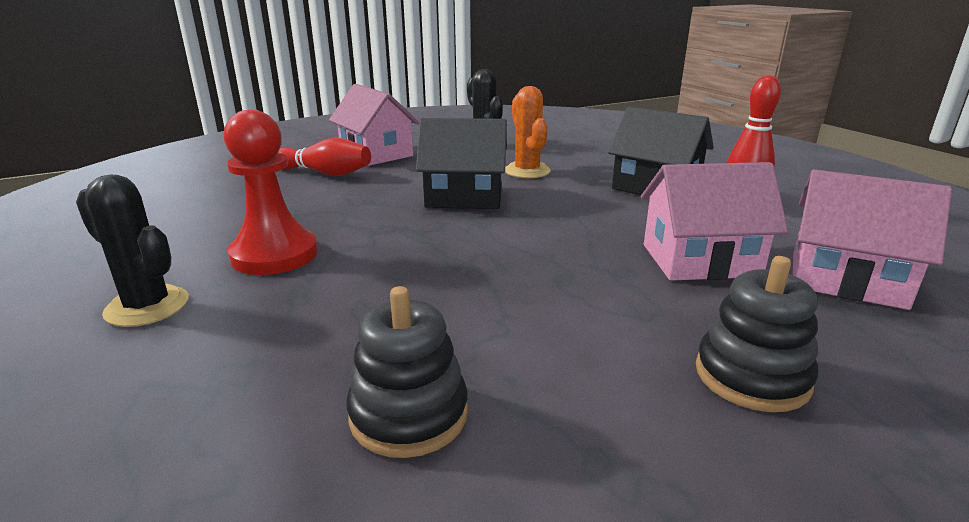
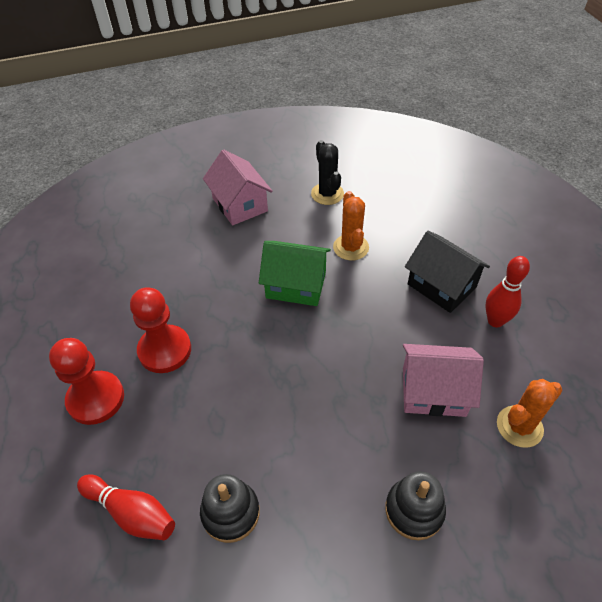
camera: 10 degrees right, 25 degrees up
black cactus [76,174,189,327] -> red pawn [49,338,124,425]
red bowling pin [278,138,371,176] -> red bowling pin moved to [77,474,175,540]
black house [416,118,507,209] -> green house [259,241,331,306]
pink house [793,170,952,310] -> orange cactus [497,379,563,448]

